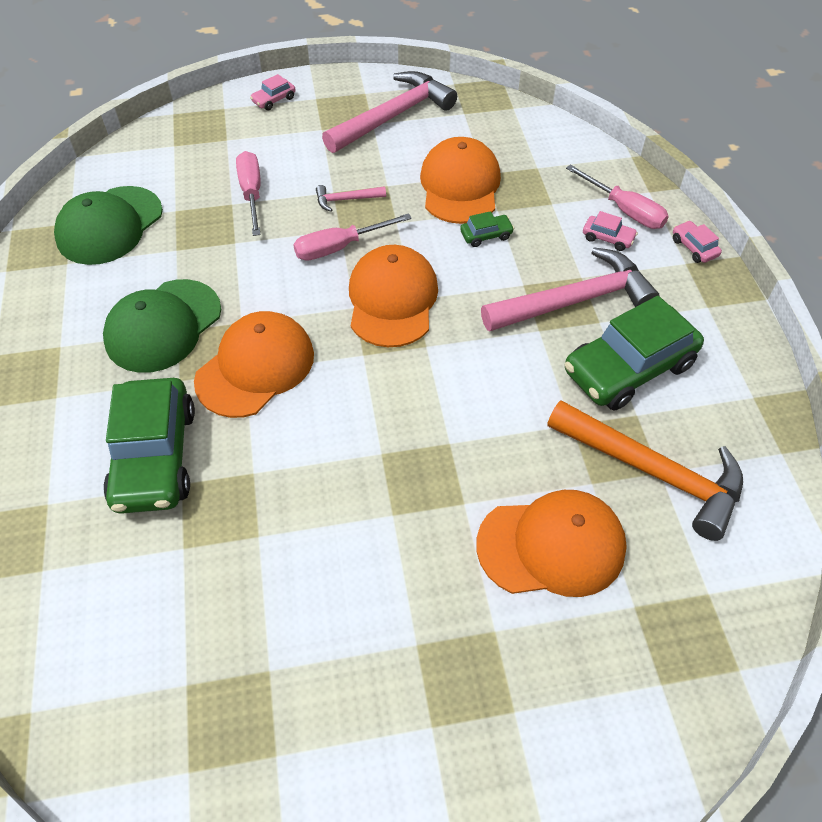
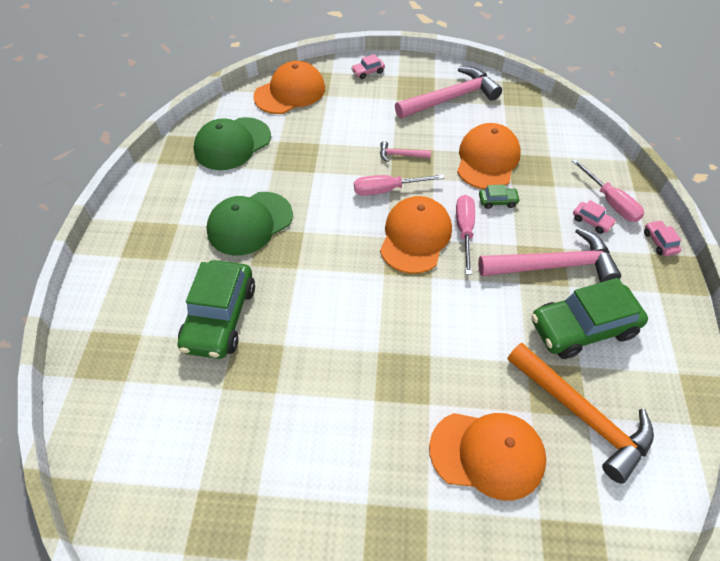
camera: 15 degrees right, 0 degrees up
orange cap [194,311,314,418] -> orange cap moved to [253,61,325,114]
pink screwdriver [236,151,261,236] -> pink screwdriver moved to [456,195,475,275]

